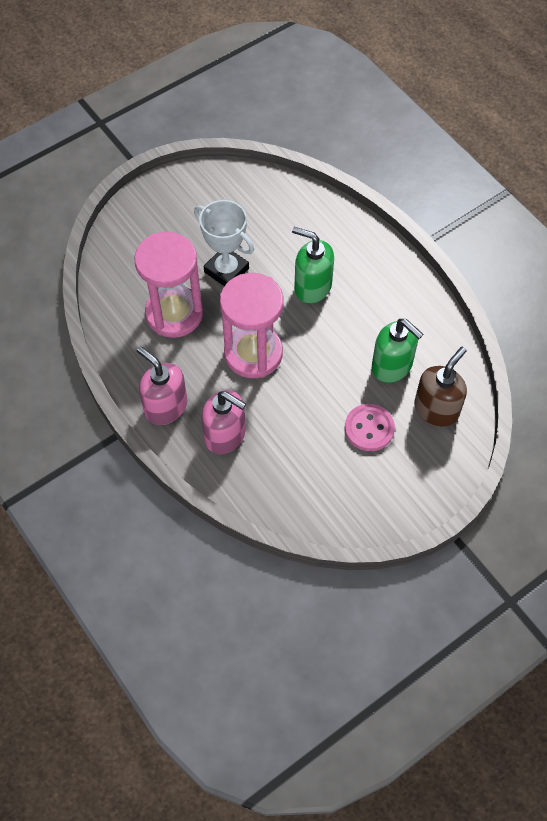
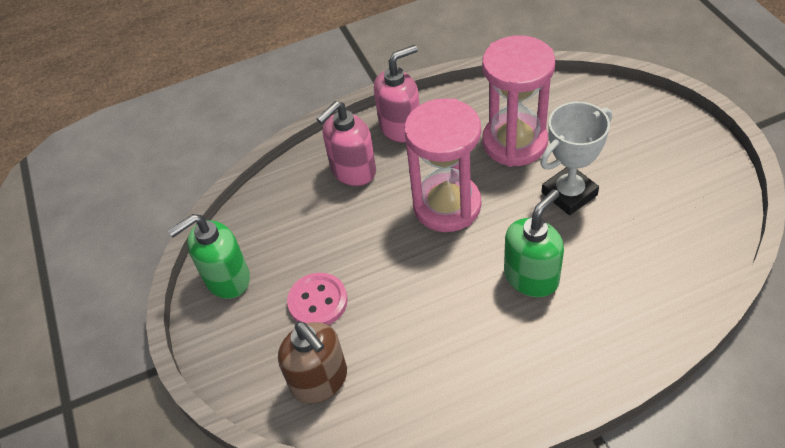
camera: 110 degrees right, 10 degrees down
green soap dispenser [372,319,423,383] -> green soap dispenser moved to [168,214,250,299]

